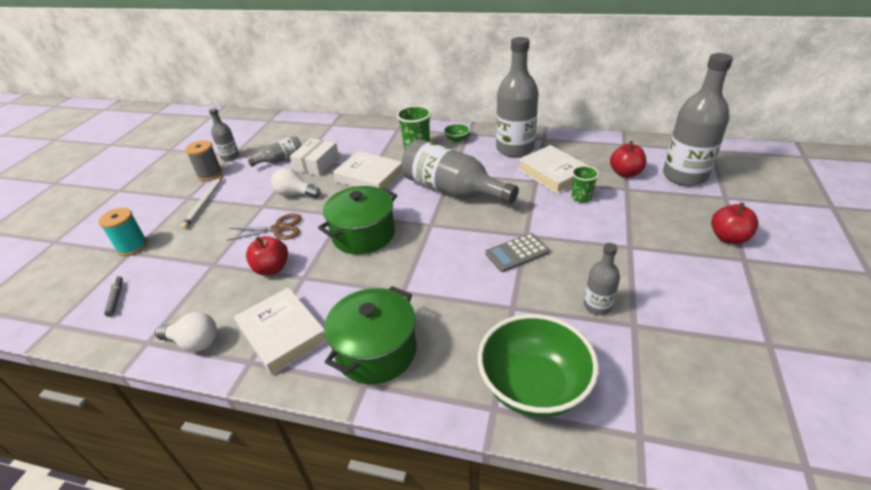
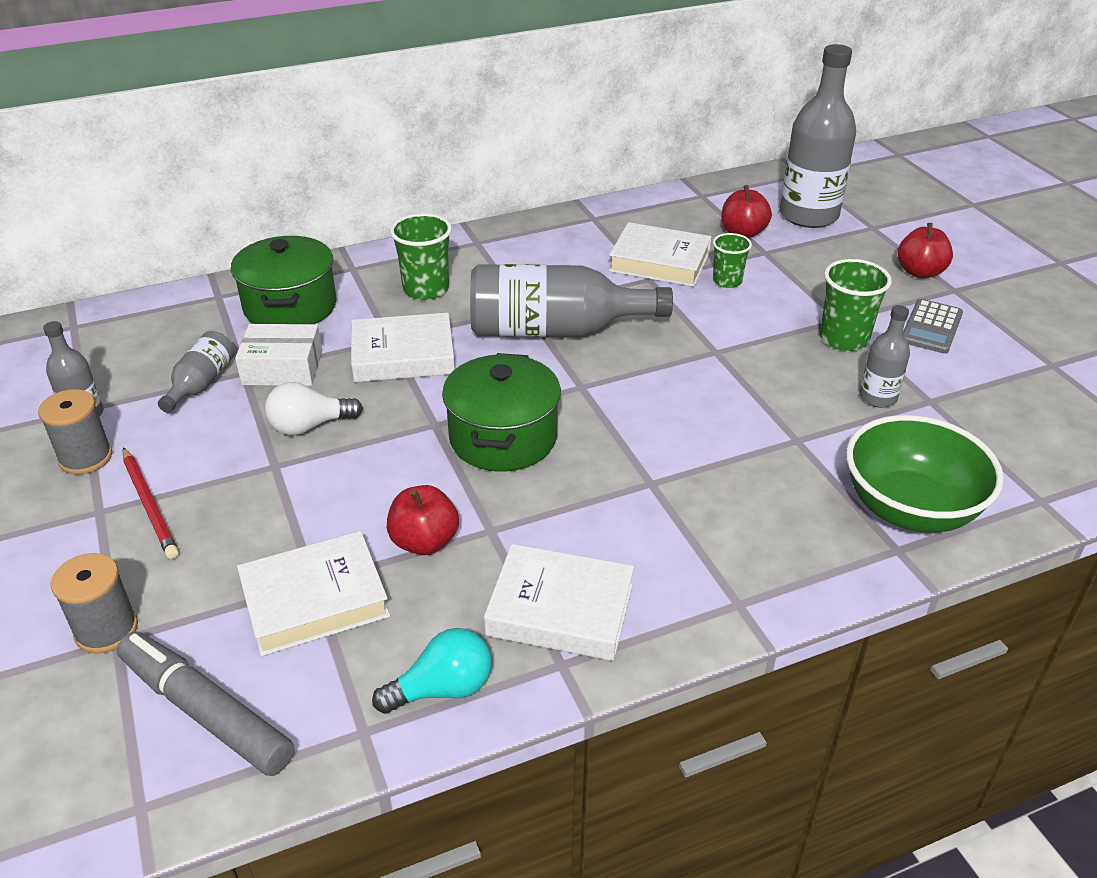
camera: 40 degrees left, 0 degrees up
turquoise spool [98,208,148,256] -> grey spool [51,553,138,654]
grey marker [104,276,123,317] -> grey marker [117,631,294,776], size x2.23
white light bulb [155,312,217,352] -> turquoise light bulb [372,628,492,714]
white pencil [181,175,223,229] -> red pencil [123,447,179,559]
brown scissors [227,214,302,241] -> none
white box [290,138,339,176] -> white box turned 75 degrees counterclockwise [235,324,322,386]
green pot [324,286,417,384] -> green pot moved to [231,236,337,324]
green bowl [444,123,470,142] -> none
grey calculator [485,233,550,272] -> grey calculator moved to [903,299,963,354]
grey bottle [496,37,539,157] -> none
none -> white book [237,531,390,656]
none -> green cup [820,259,892,351]

